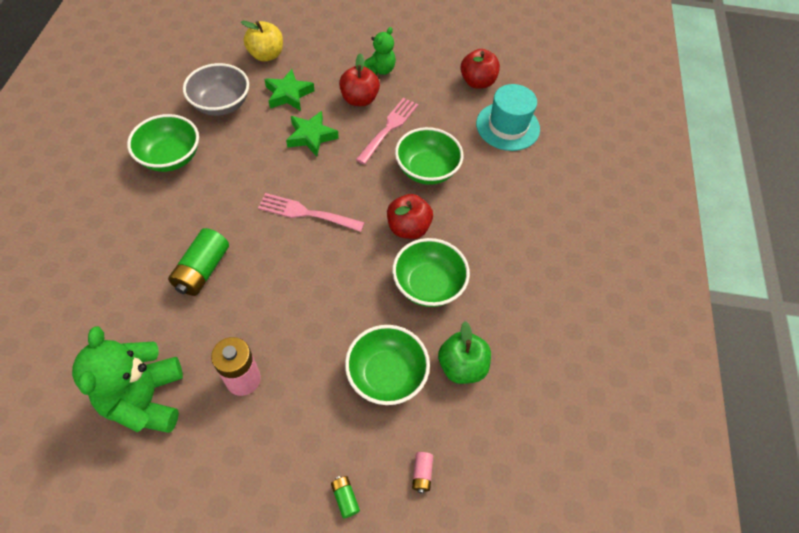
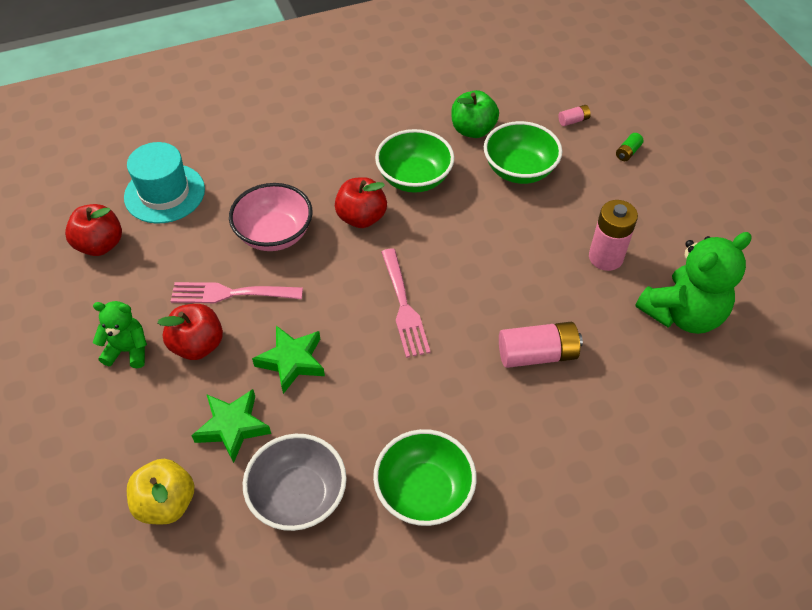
camera: 115 degrees left, 5 degrees down
green battery [168,228,229,296] -> pink battery [499,322,583,368]
green bowl [395,127,463,185] -> pink bowl [229,183,313,251]

